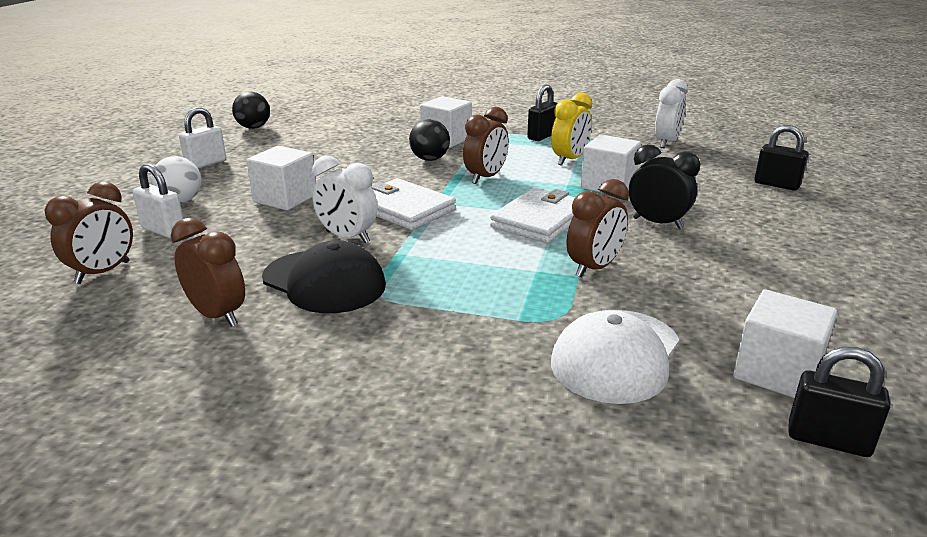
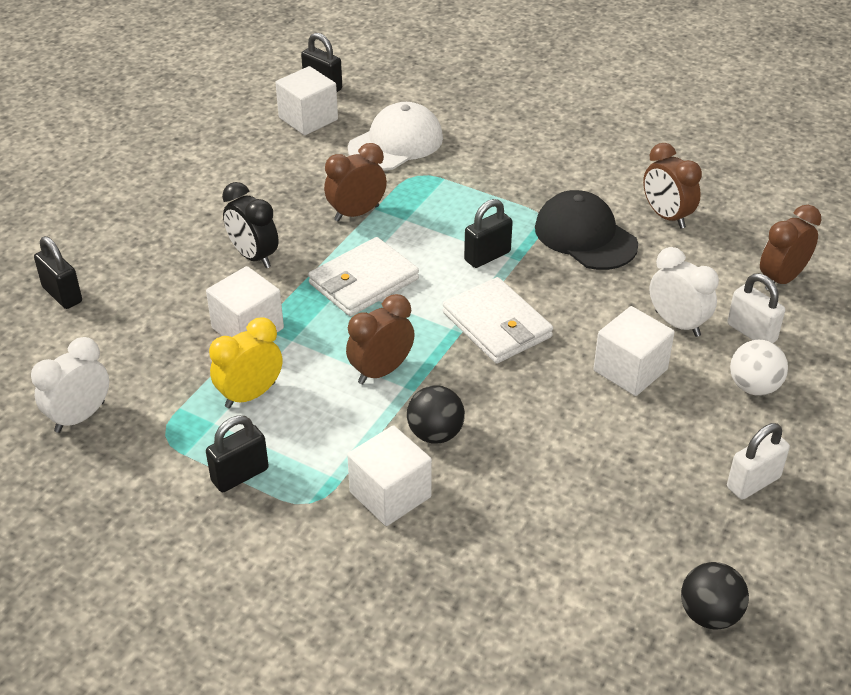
camera: 165 degrees left, 15 degrees up
white clock [312,156,378,243] -> white clock moved to [649,247,719,337]
none -> black padlock [464,199,513,268]

